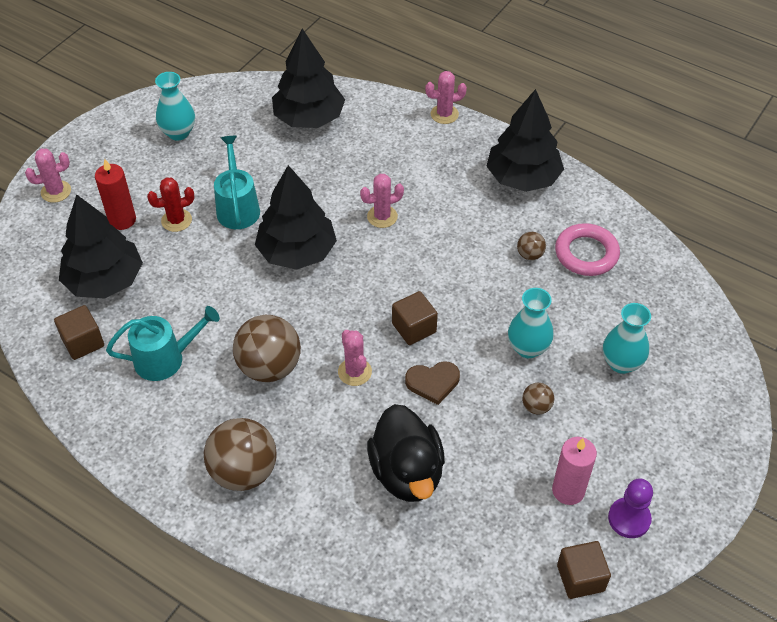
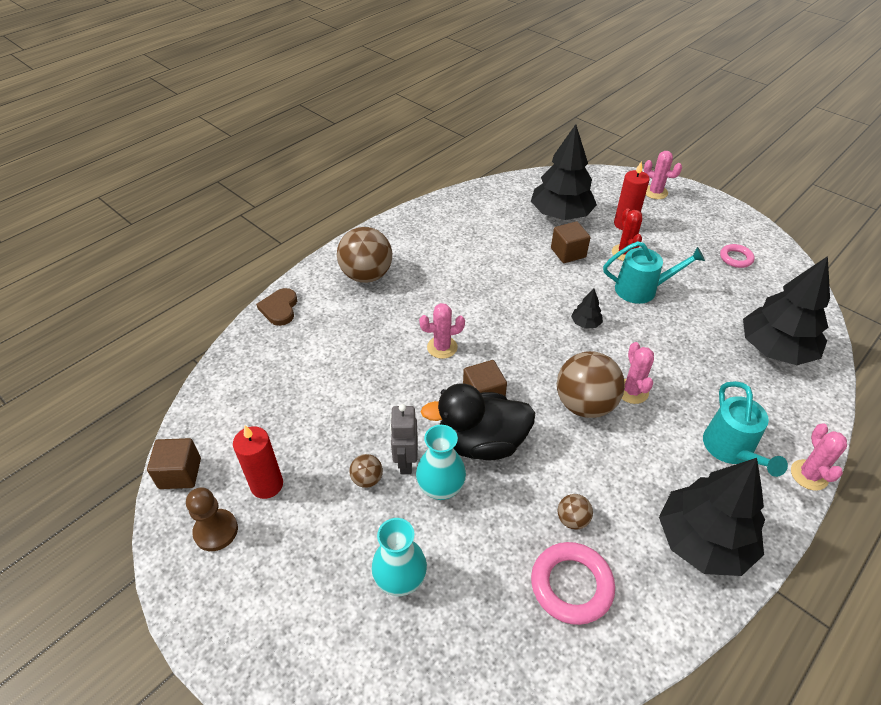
camera: 100 degrees right, 5 degrees down
pink cactus [25,149,71,203] -> pink cactus turned 45 degrees counterclockwise [644,151,682,199]
brown cube [54,305,104,360] -> brown cube moved to [551,221,591,263]
turquoise watering can [106,306,220,381] -> turquoise watering can moved to [703,381,788,477]
turquoise vase [155,72,195,140] -> pink ring [720,244,755,268]
brown ball [233,315,301,382] -> brown ball moved to [557,351,625,418]
black tree [255,165,337,270] -> black tree [571,289,603,328], size x0.41
black duck [367,404,445,502] -> black duck moved to [421,383,535,460]
brown heart [405,361,460,405] -> brown heart moved to [256,288,297,326]
pink candle [552,437,597,505] -> red candle [233,425,283,499]
purple pawn [608,478,653,538] -> brown pawn [186,487,238,551]
none -> grey robot [390,404,418,475]

